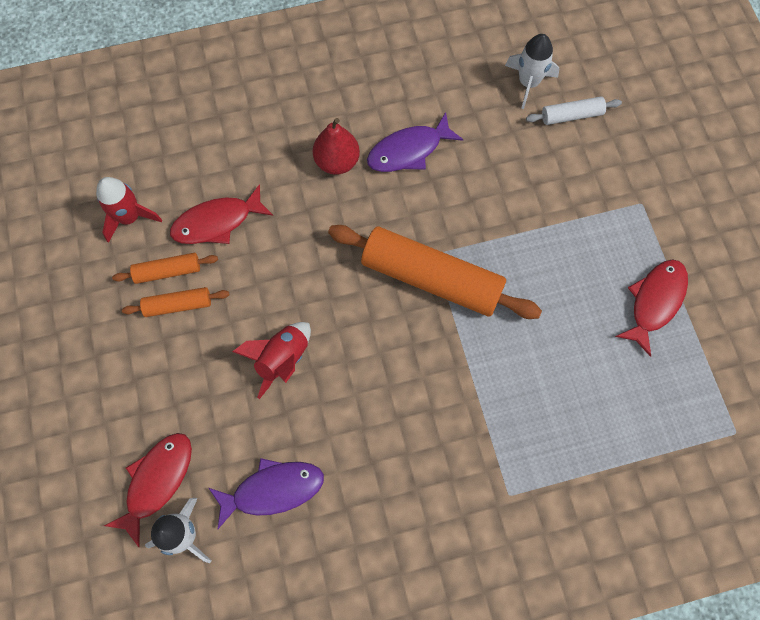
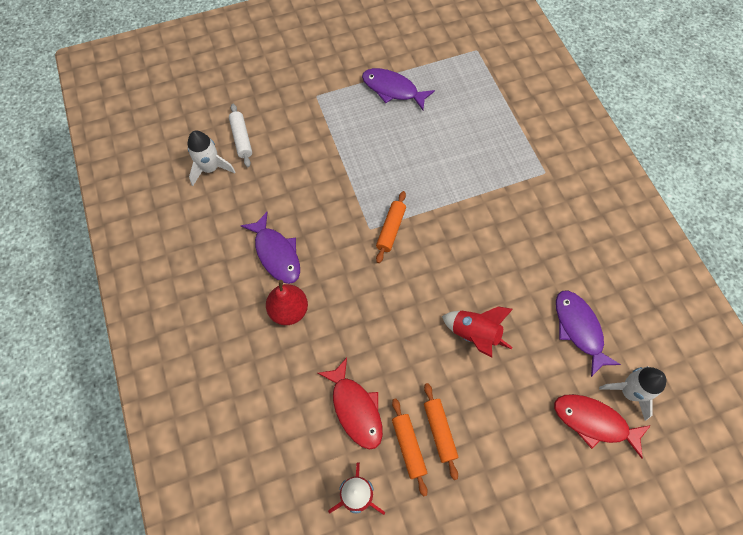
camera: 95 degrees left, 5 degrees down
orange rolling pin [328,225,542,319] -> orange rolling pin [376,191,406,263], size x0.47
red fish [615,259,688,357] -> purple fish [362,68,435,110]

